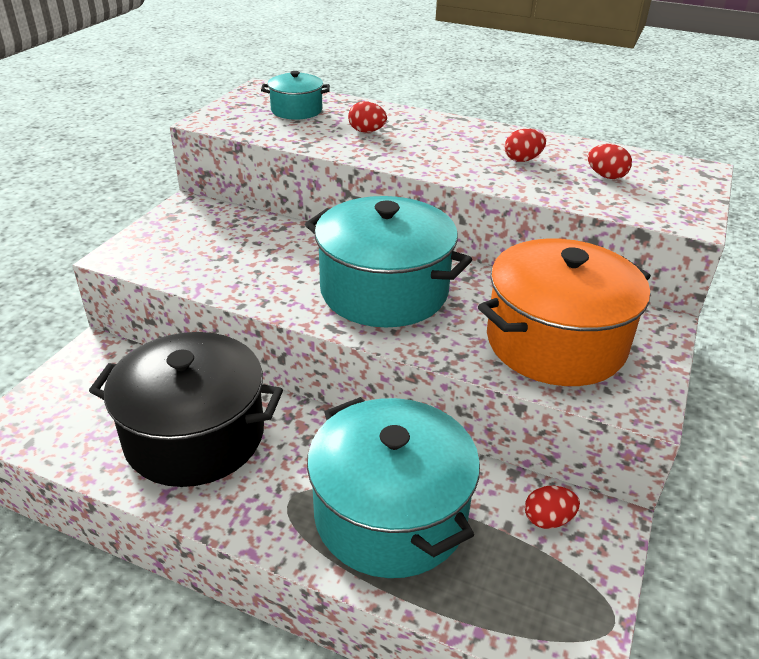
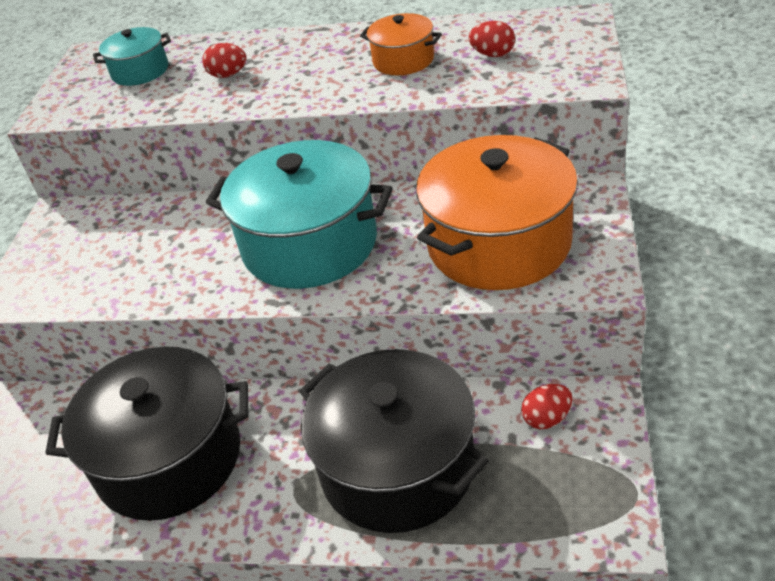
camera: 10 degrees left, 5 degrees up
turquoise pot [307,397,480,578] -> black pot [299,349,489,533]
red egg [505,129,546,162] -> orange pot [360,13,442,75]

